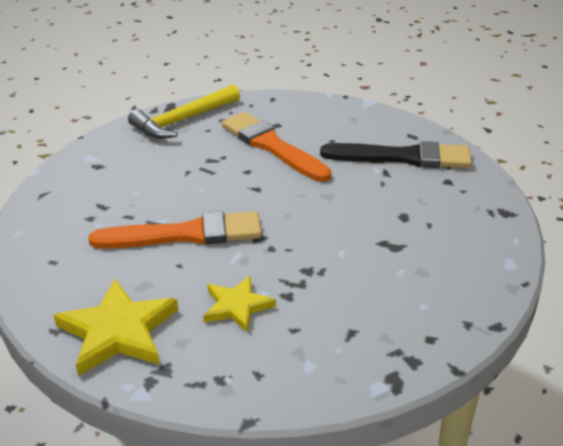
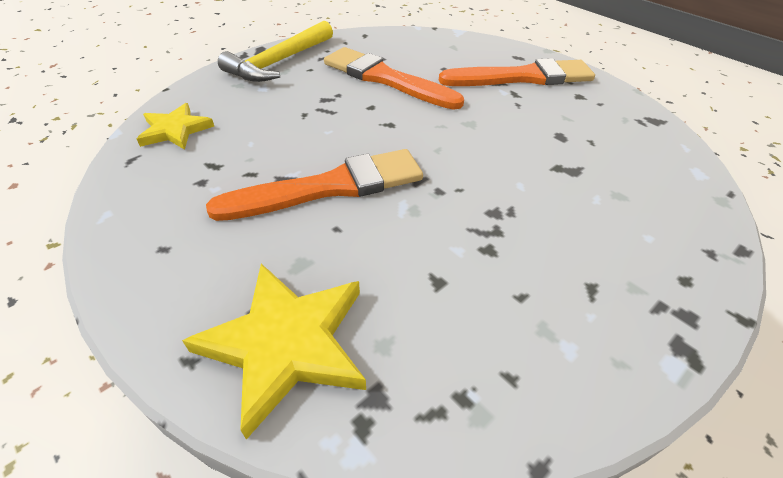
camera: 15 degrees left, 10 degrees up
yellow star [203,276,276,333] -> yellow star moved to [137,103,214,150]
black brush [320,141,472,168] -> orange brush [439,58,595,86]

